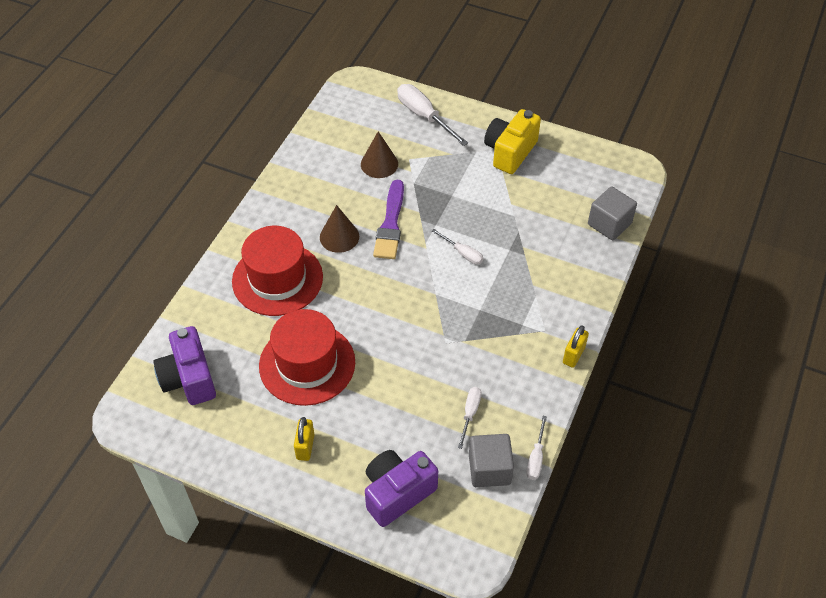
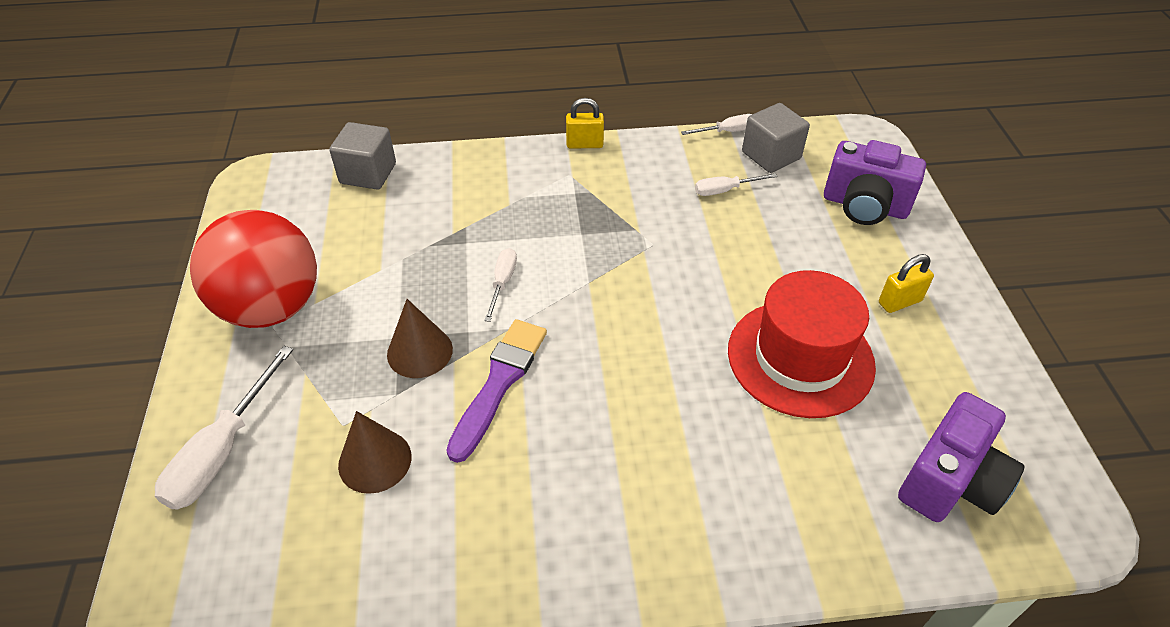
camera: 120 degrees left, 5 degrees down
red hat [232,226,323,316] -> none
brown cone [320,205,359,253] -> brown cone moved to [387,299,453,378]
purple brush [373,180,404,259] -> purple brush turned 45 degrees counterclockwise [446,319,547,463]
yellow camera [484,109,541,174] -> red ball [190,210,317,328]

